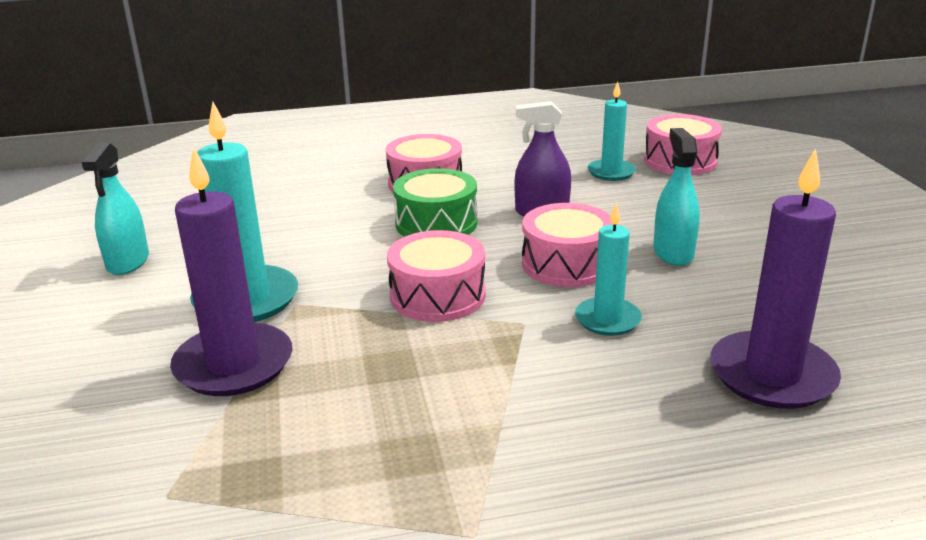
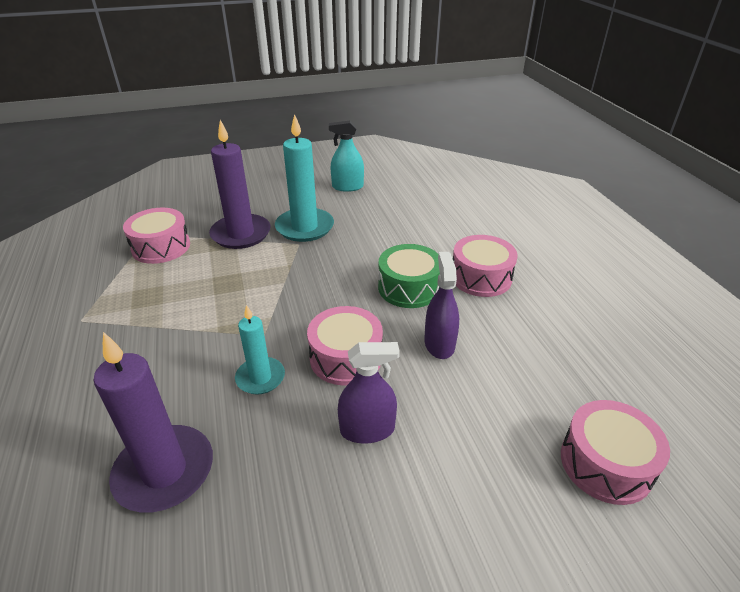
camera: 85 degrees right, 10 degrees up
pink drum [387,230,486,322] -> pink drum moved to [123,208,190,264]
turquoise candle [588,81,636,181] -> none
turquoise spray bottle [653,128,700,266] -> purple spray bottle [338,342,400,444]

